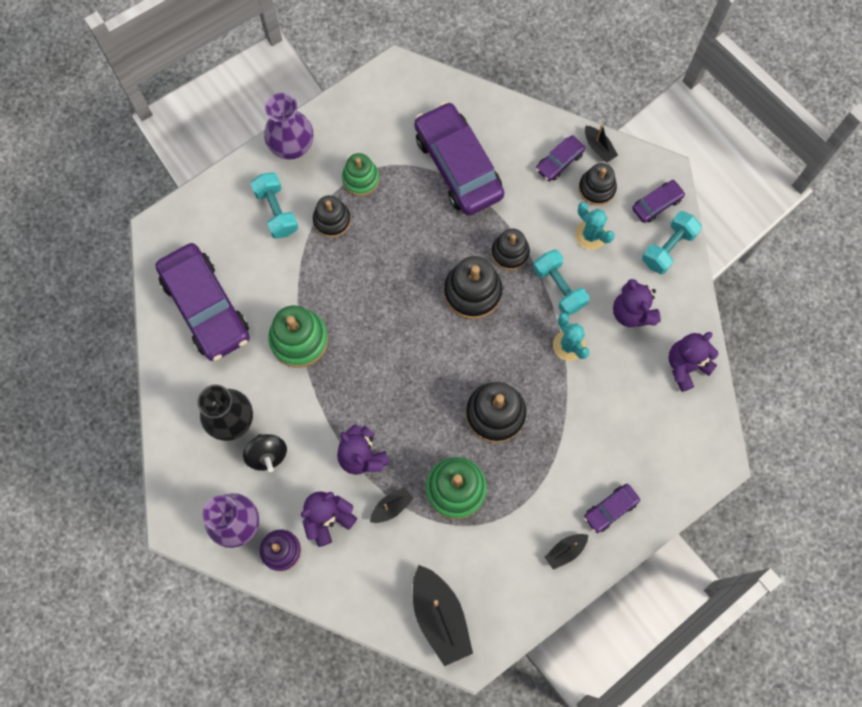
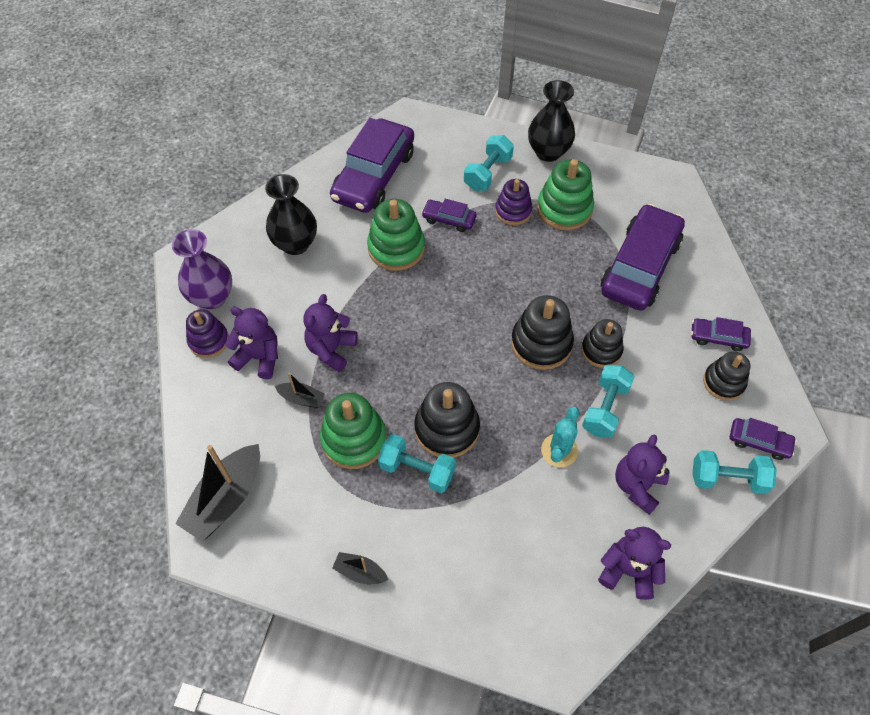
camera: 55 degrees right, 15 degrees down
black spinning top [243,434,287,472] -> none
purple vase [264,93,313,159] -> black vase [528,80,575,162]
black stacking toy [313,195,351,238] -> purple stacking toy [495,179,532,225]
green stacking toy [342,153,379,196] -> green stacking toy [537,159,594,230], size x1.51
turquoise cactus [575,202,615,250] -> none
purple car [584,484,640,533] -> purple car moved to [421,199,477,232]
black boat [585,123,618,163] -> none
none -> turquoise dumbbell [378,434,456,493]

